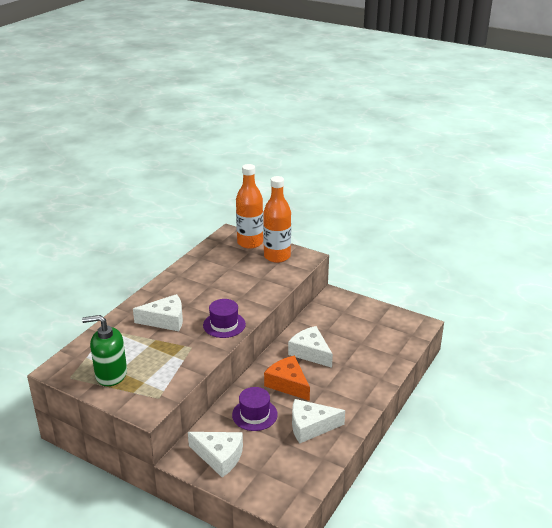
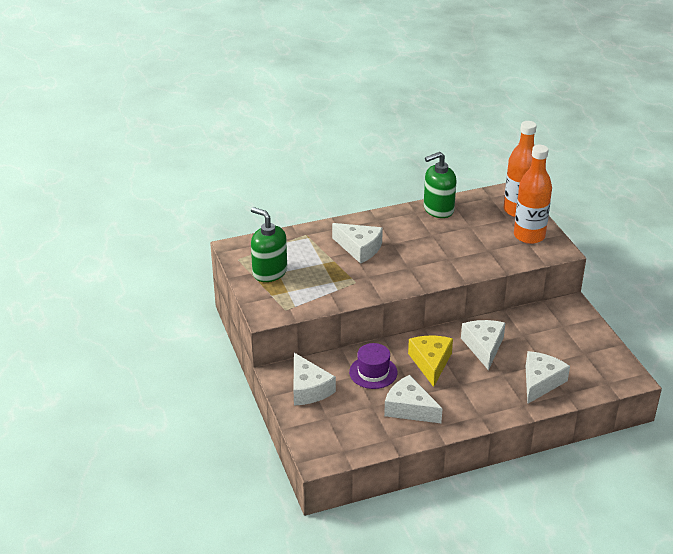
camera: 40 degrees right, 5 degrees up
purple hat [203,299,246,338] -> none
orange cheese [264,356,310,401] -> yellow cheese [408,336,453,387]
none -> green soap dispenser [424,152,456,218]
none -> white cheese [526,351,570,404]

